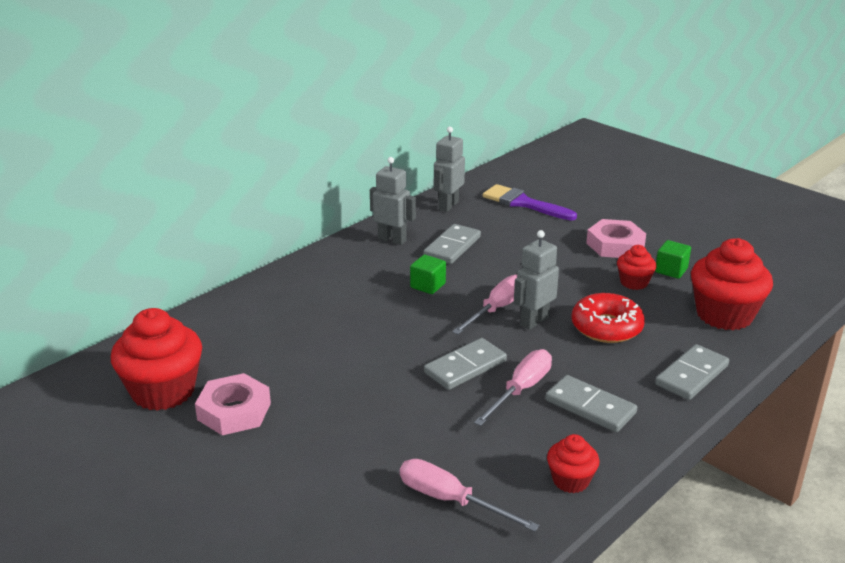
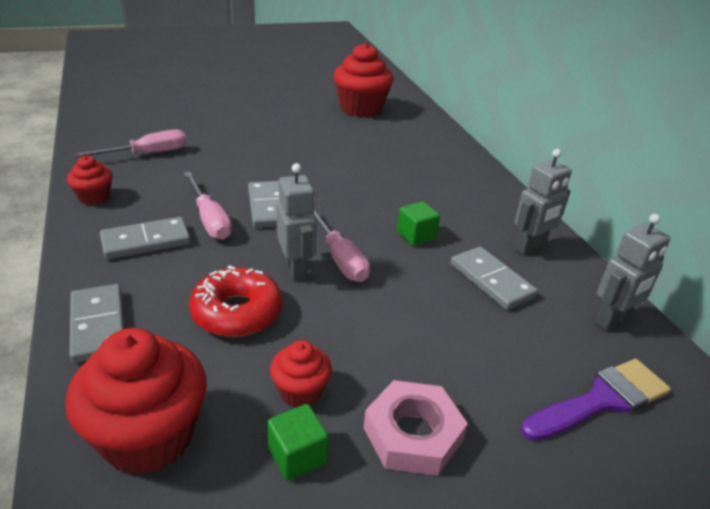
camera: 115 degrees right, 5 degrees up
pink nut [195,373,271,435] -> none
grey robot [434,127,465,212] -> grey robot turned 90 degrees clockwise [594,214,670,331]

